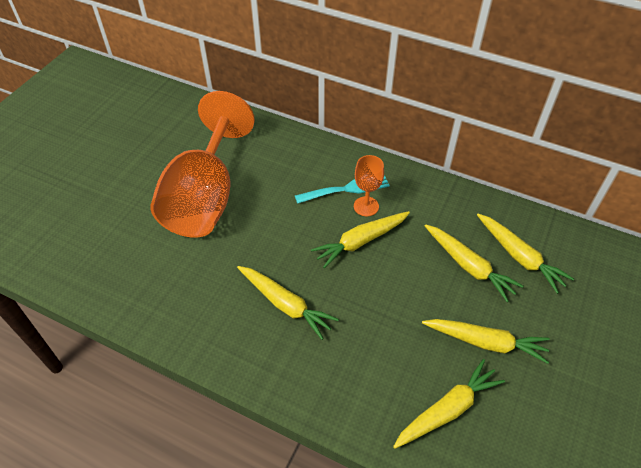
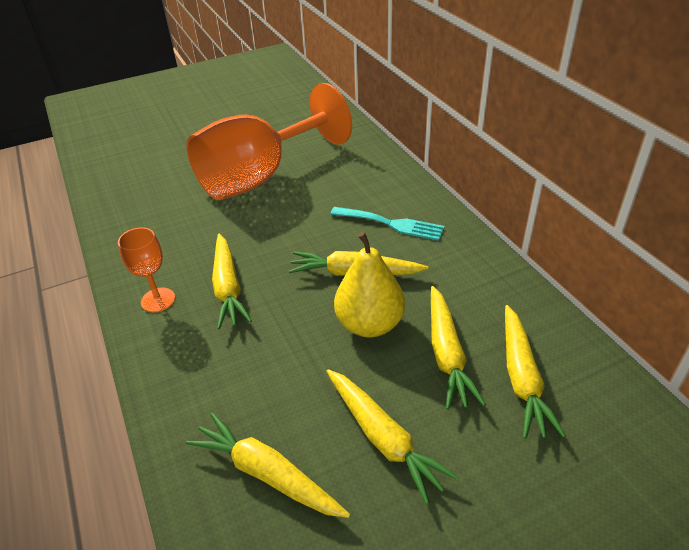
camera: 40 degrees right, 10 degrees down
orange goblet [354,155,384,216] -> orange goblet moved to [118,227,175,312]
yellow carrot [393,359,505,449] -> yellow carrot turned 150 degrees counterclockwise [186,413,350,518]
none -> yellow pear [334,231,405,337]

